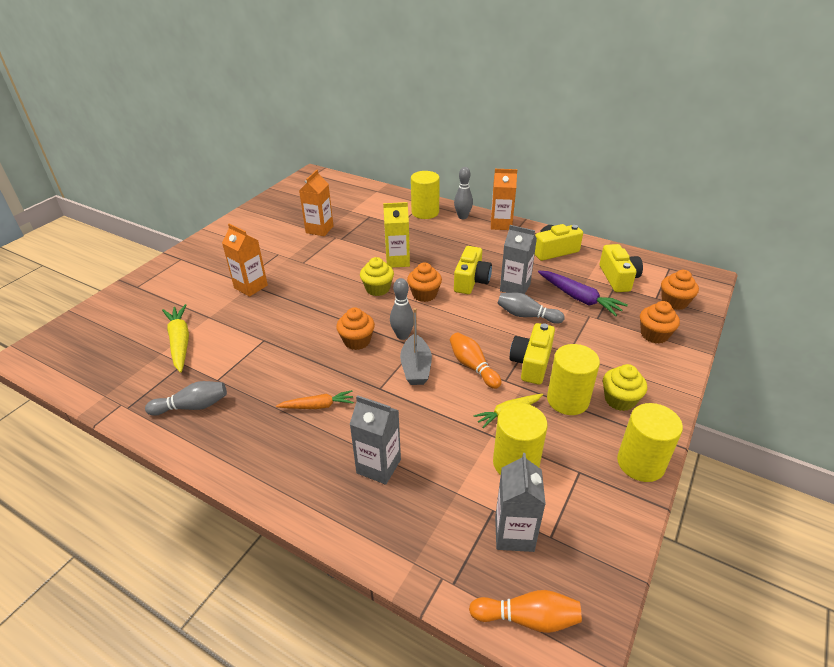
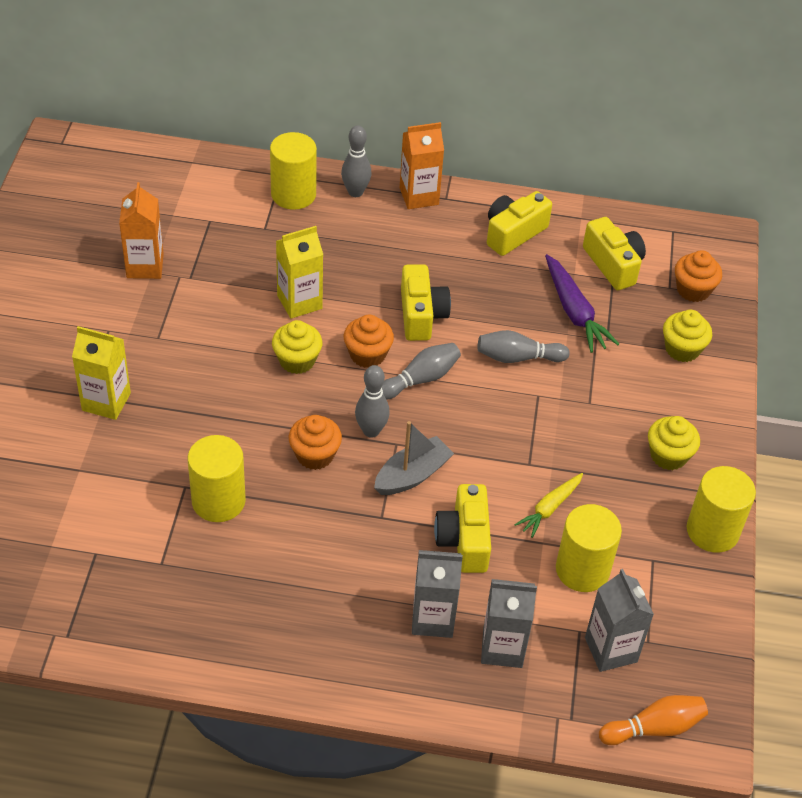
camera: 25 degrees left, 10 degrees up
grey bowling pin [145,381,227,416] -> grey bowling pin moved to [382,343,461,400]
yellow carrot [162,304,189,373] -> none
orange carton [222,224,268,297] -> yellow carton [72,326,131,420]
orange carrot [276,390,354,409] -> none
grey boat [400,308,432,385] -> grey boat turned 105 degrees counterclockwise [374,421,454,495]
orange bowling pin [450,333,502,389] -> none
grey carton [500,225,537,294] -> grey carton moved to [481,579,537,668]
yellow camera [510,323,555,385] -> yellow camera moved to [434,484,491,573]
purple carrot [538,271,628,316] -> purple carrot turned 45 degrees clockwise [545,254,619,353]
yellow cylinder [547,344,600,415] -> yellow cylinder moved to [188,435,246,522]
orange cupcake [640,301,680,343] -> yellow cupcake [663,310,712,362]

